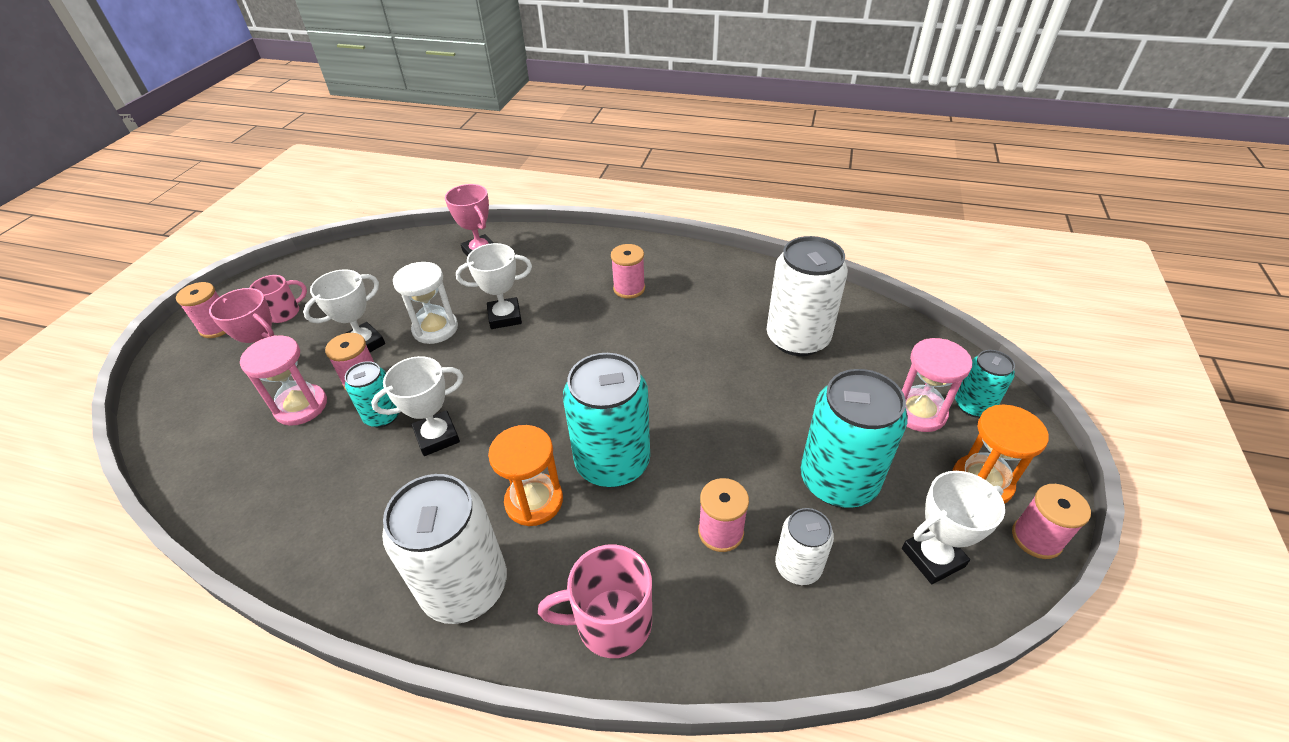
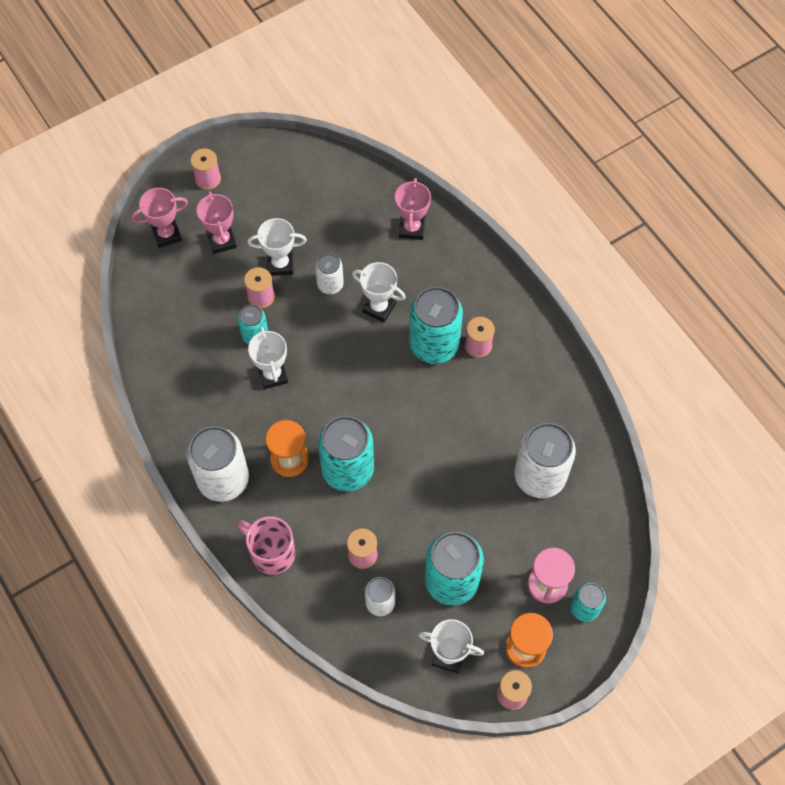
camera: 40 degrees right, 20 degrees up
pink hourglass [240,335,327,426] -> none
pink mug [250,275,307,323] -> none
white trophy [371,356,463,456] -> white trophy turned 60 degrees clockwise [248,327,288,389]
white hourglass [393,262,458,344] -> white can [315,253,344,294]
none -> pink trophy [131,188,188,248]
none -> turquoise can [409,287,463,364]

